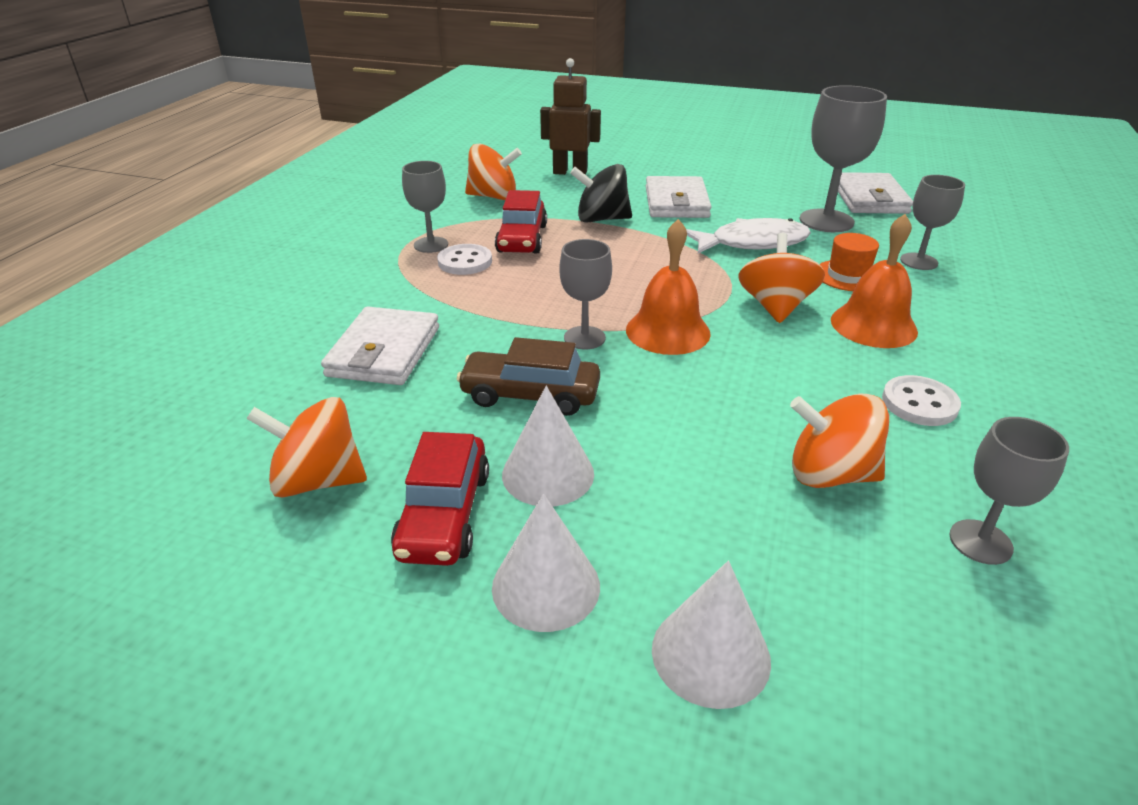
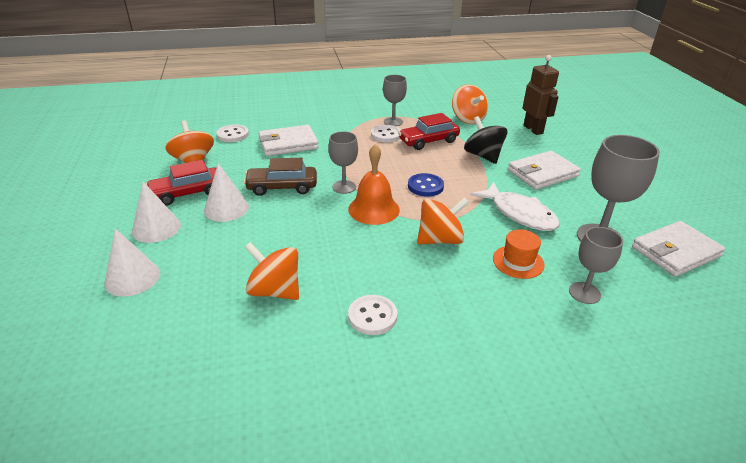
camera: 60 degrees right, 0 degrees up
brown car [457,337,600,416] -> brown car turned 75 degrees counterclockwise [244,158,317,196]
orange spinning top [790,394,889,488] -> orange spinning top turned 45 degrees counterclockwise [245,242,299,300]
orange bell [831,214,918,348] -> none
grey goblet [949,417,1069,565] -> none
none -> white button [217,124,249,142]
none -> blue button [408,173,444,197]

